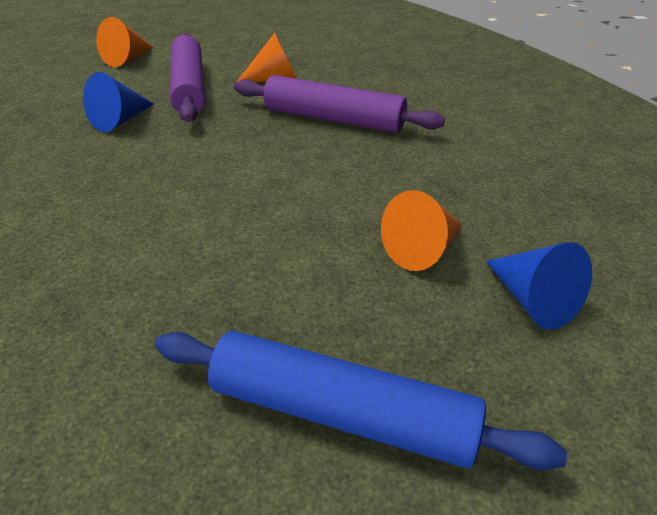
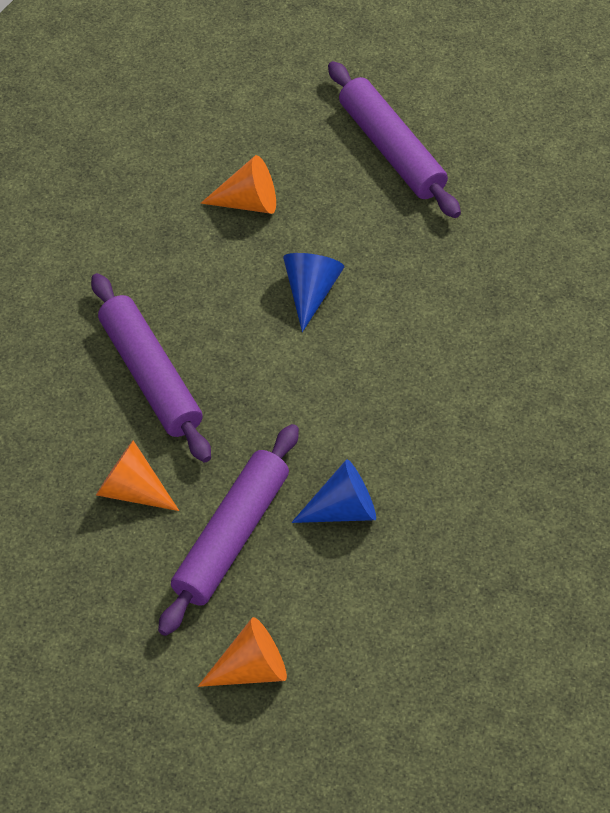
camera: 140 degrees left, 15 degrees up
blue rolling pin [155,331,567,470] -> purple rolling pin [328,61,461,218]
blue cone [486,242,592,330] -> blue cone moved to [283,253,344,332]

